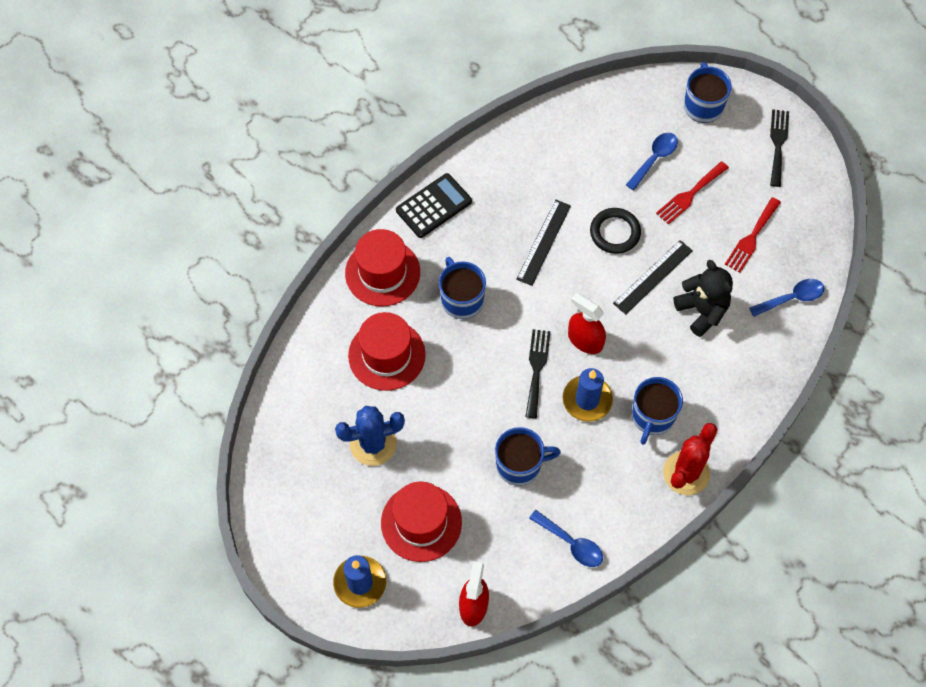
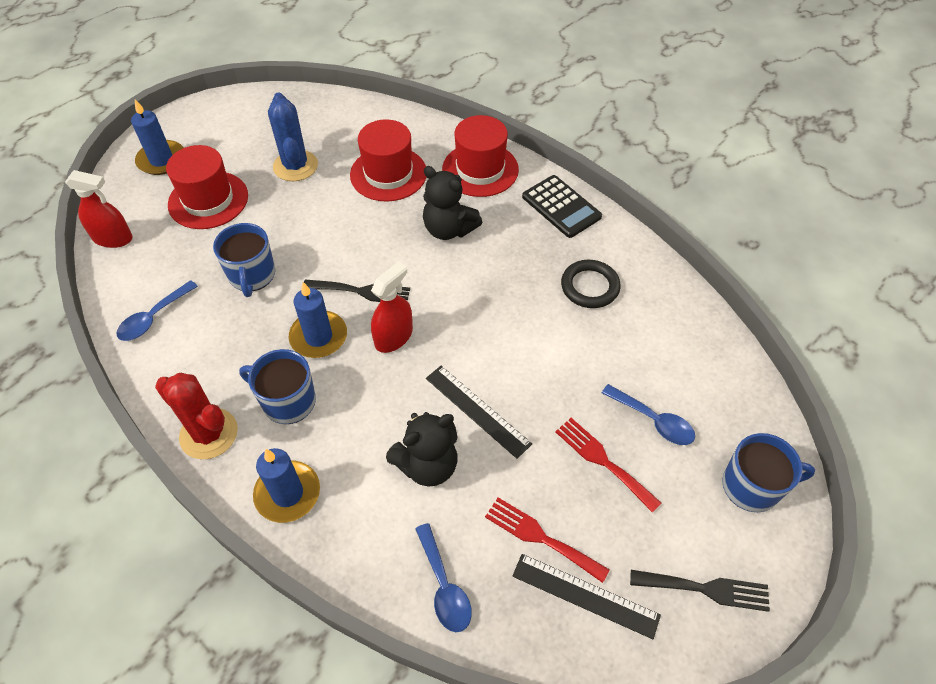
camera: 90 degrees right, 10 degrees down
blue mug [439,257,486,319] -> black teddy bear [423,166,482,240]
black ruler [516,199,571,286] -> black ruler moved to [512,554,661,639]
black ring [590,208,641,254] -> black ring moved to [561,260,621,308]
none -> blue candle [253,448,320,523]

